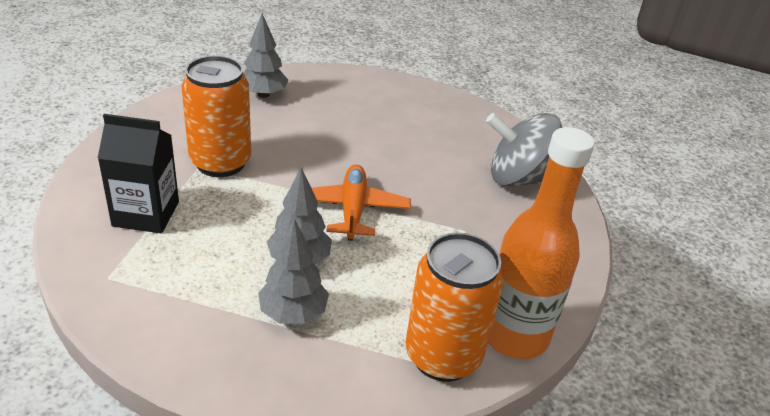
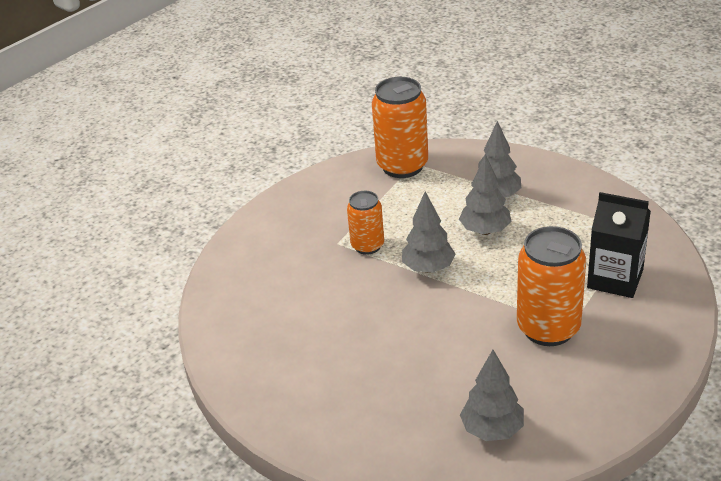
camera: 155 degrees left, 0 degrees up
orange plane [312,164,411,241] -> grey tree [402,191,456,273]
grey spinning top [486,113,563,187] -> none
orange bottle [488,127,595,359] -> none
none -> orange can [347,191,384,255]

